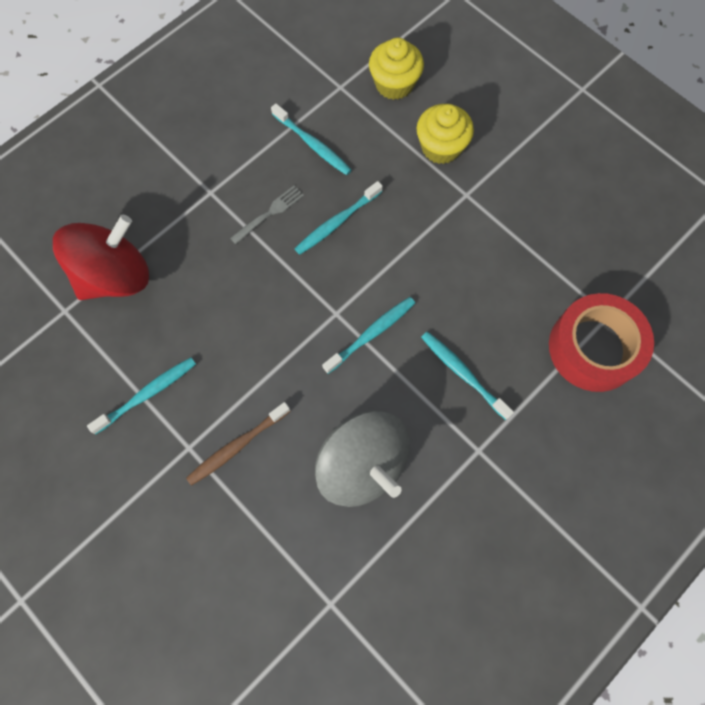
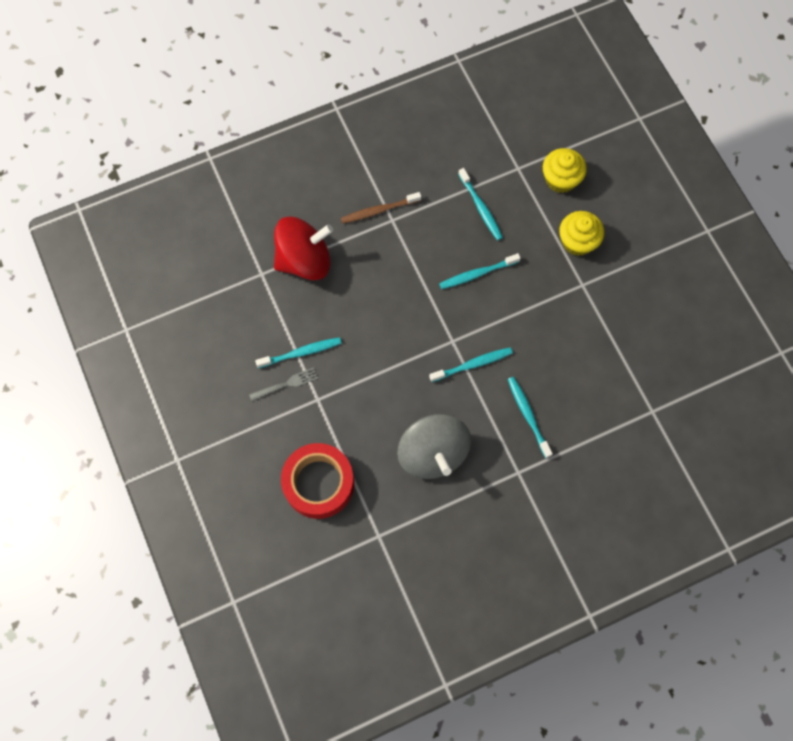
camera: 20 degrees right, 0 degrees up
brown toothbrush [186,402,290,486] -> brown toothbrush moved to [341,192,421,224]
grey fork [230,186,304,244] -> grey fork moved to [249,368,318,401]
red tape [549,293,654,392] -> red tape moved to [281,443,354,519]

